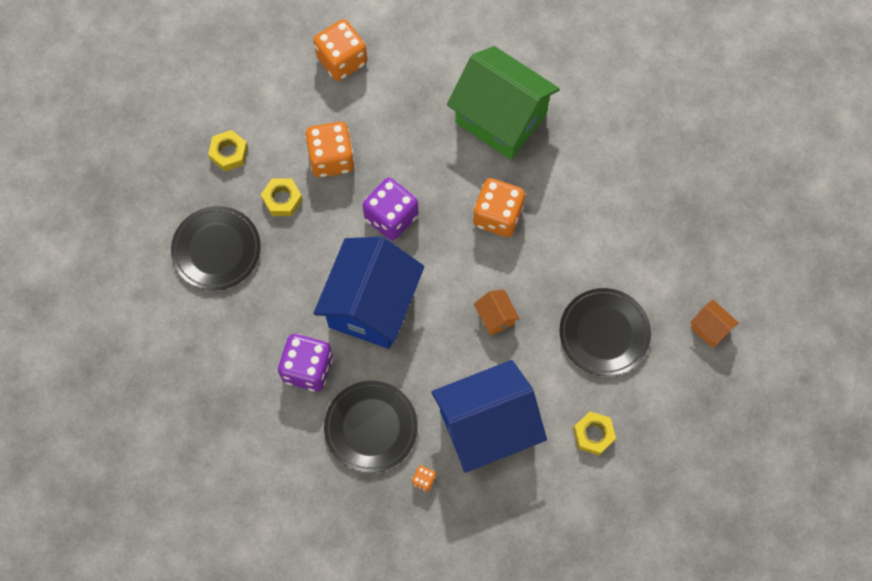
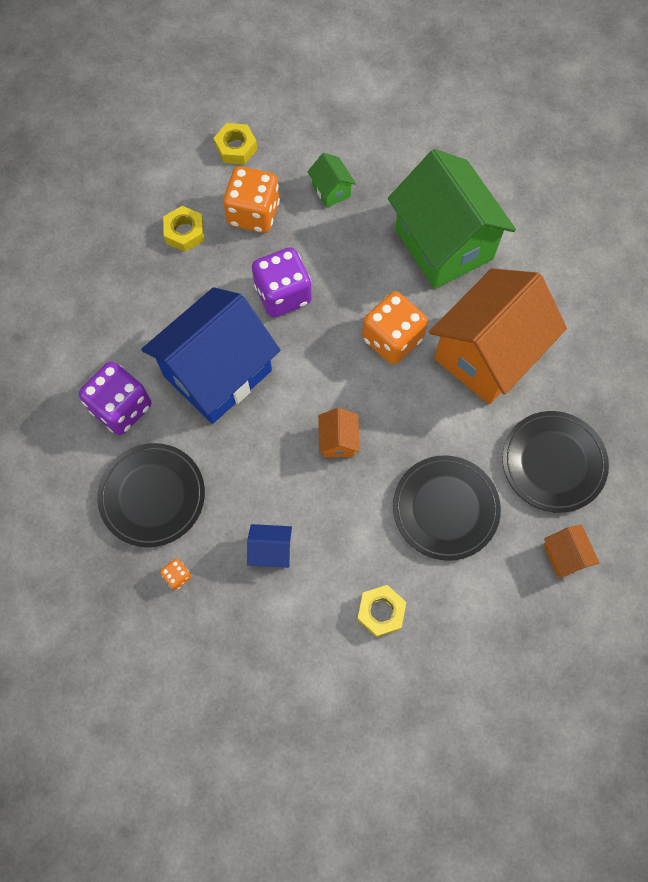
camera: 25 degrees right, 0 degrees up
black plate [171,206,261,291] -> black plate moved to [502,411,609,513]
yellow nut [208,130,248,171] -> yellow nut moved to [214,123,257,164]
orange dice [313,19,367,81] -> none
blue house [432,360,547,473] -> blue house [247,524,292,568], size x0.41
none -> green house [307,153,356,208]
none -> orange house [429,268,567,404]

